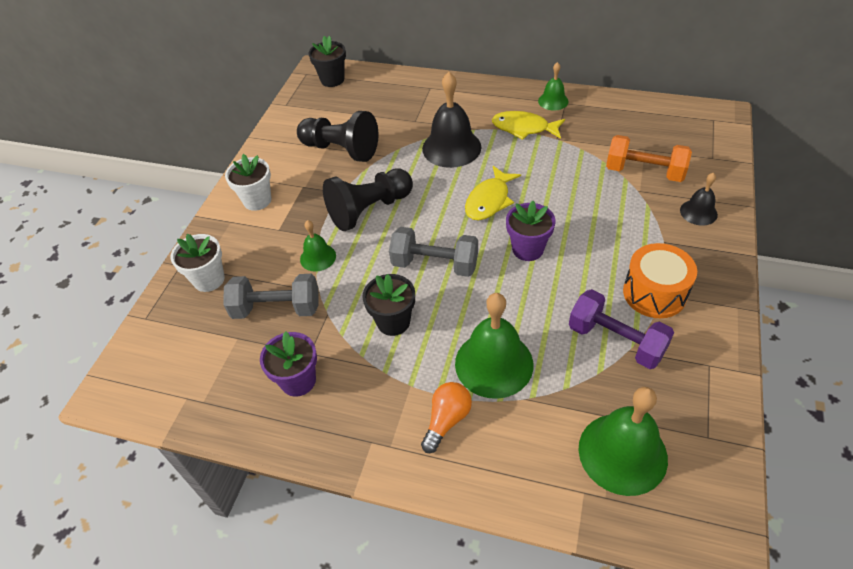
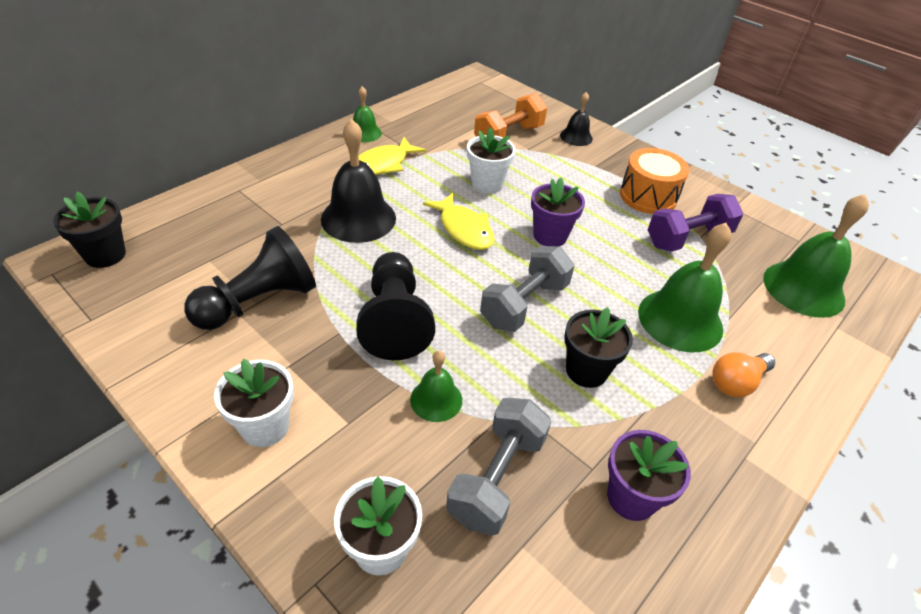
camera: 70 degrees left, 5 degrees down
orange light bulb [421,382,472,453] -> orange light bulb turned 90 degrees counterclockwise [712,352,775,397]
none -> white flower pot [467,128,516,194]

